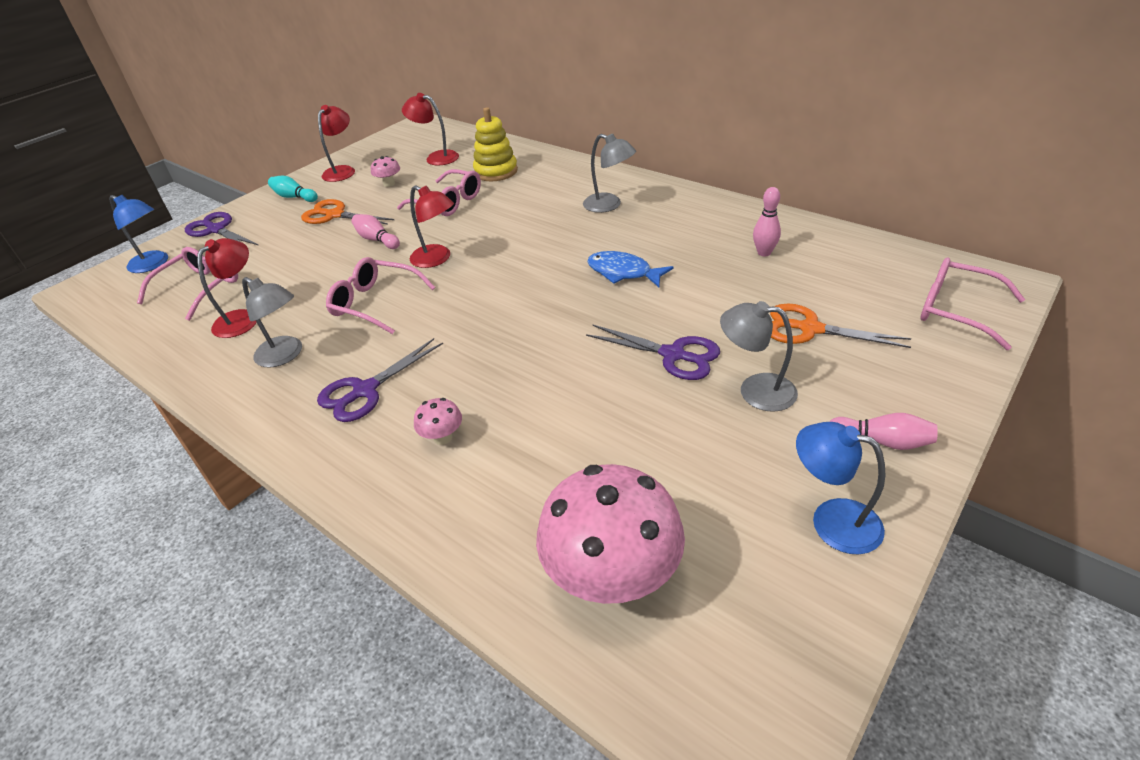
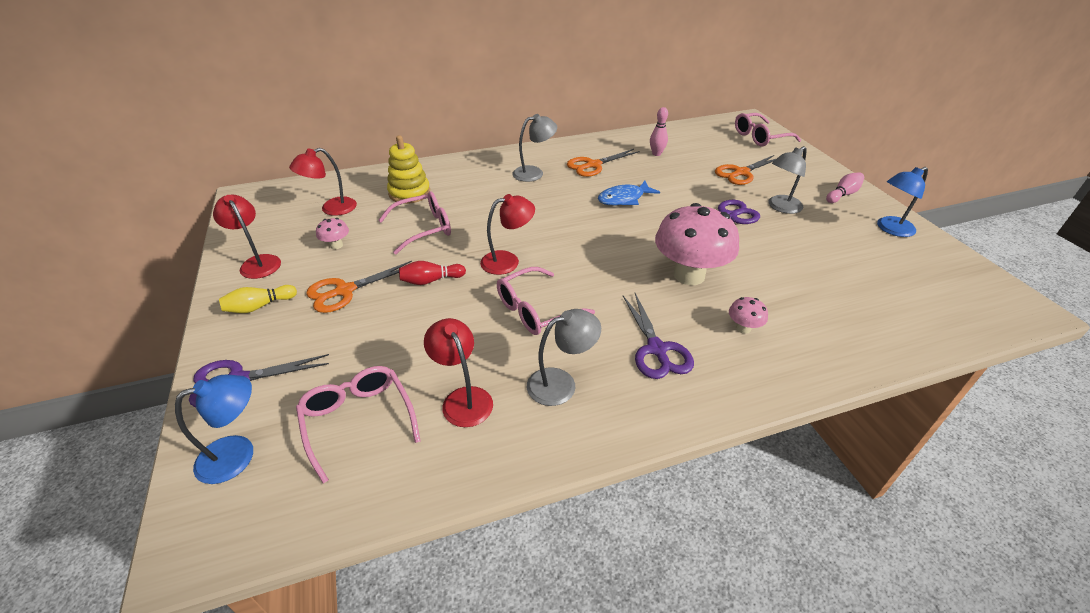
camera: 60 degrees left, 0 degrees up
turquoise bowling pin [268,176,318,202] -> yellow bowling pin [219,285,297,313]
pink bowling pin [351,214,400,249] -> red bowling pin [399,261,466,285]
pink mushroom [536,464,685,604] -> pink mushroom moved to [655,203,739,285]
none -> orange scissors [567,149,640,177]

